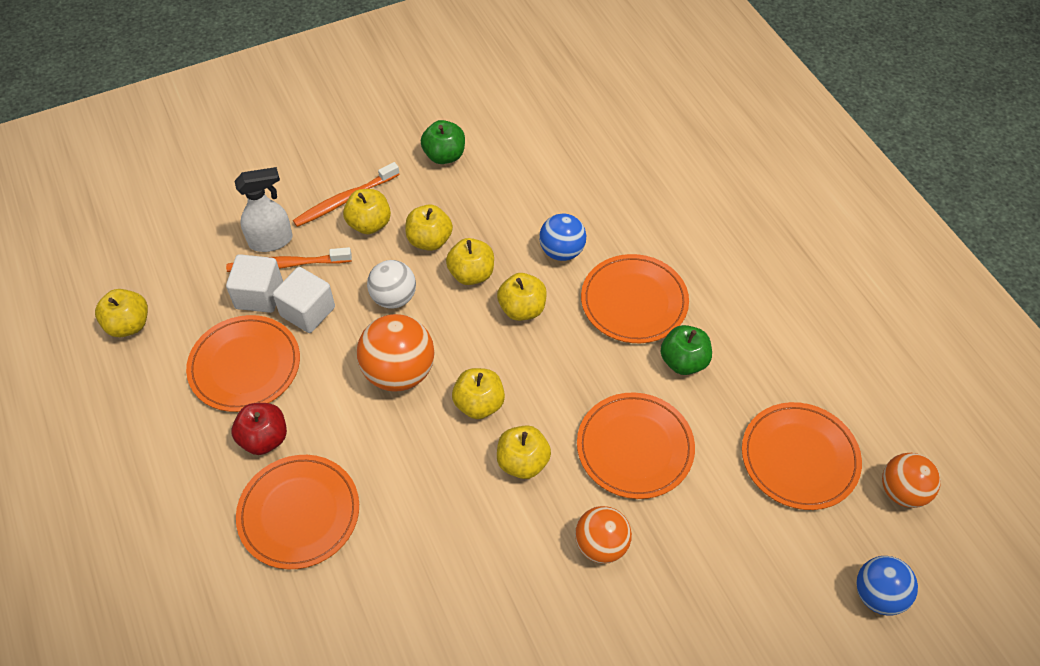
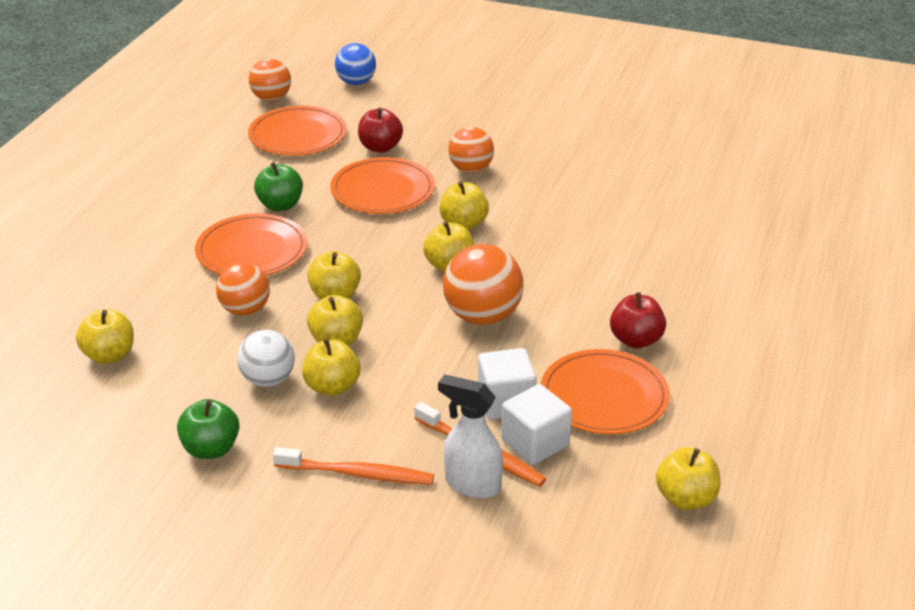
camera: 135 degrees left, 20 degrees down
orange plate [236,455,359,569] -> none
yellow apple [343,189,391,234] -> yellow apple moved to [76,309,134,364]
white ball [367,260,416,309] -> white ball moved to [237,330,295,387]
blue ball [539,214,587,261] -> orange ball [216,262,270,316]
none -> red apple [358,107,403,153]

